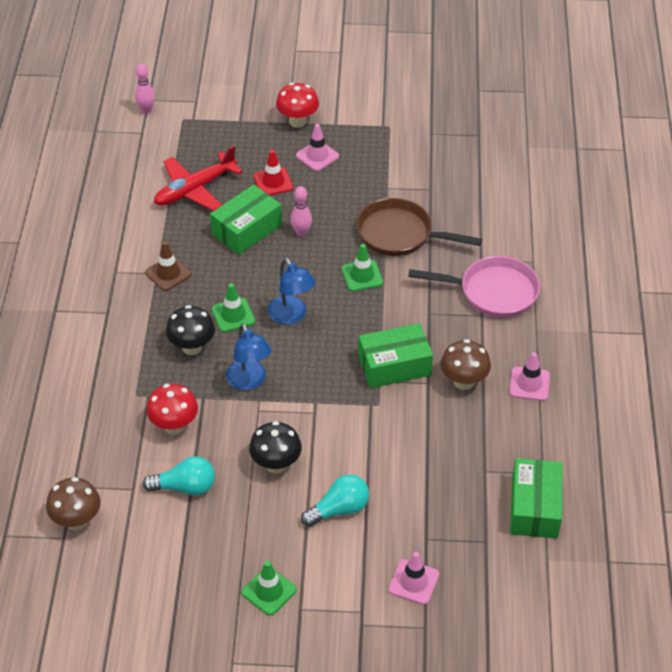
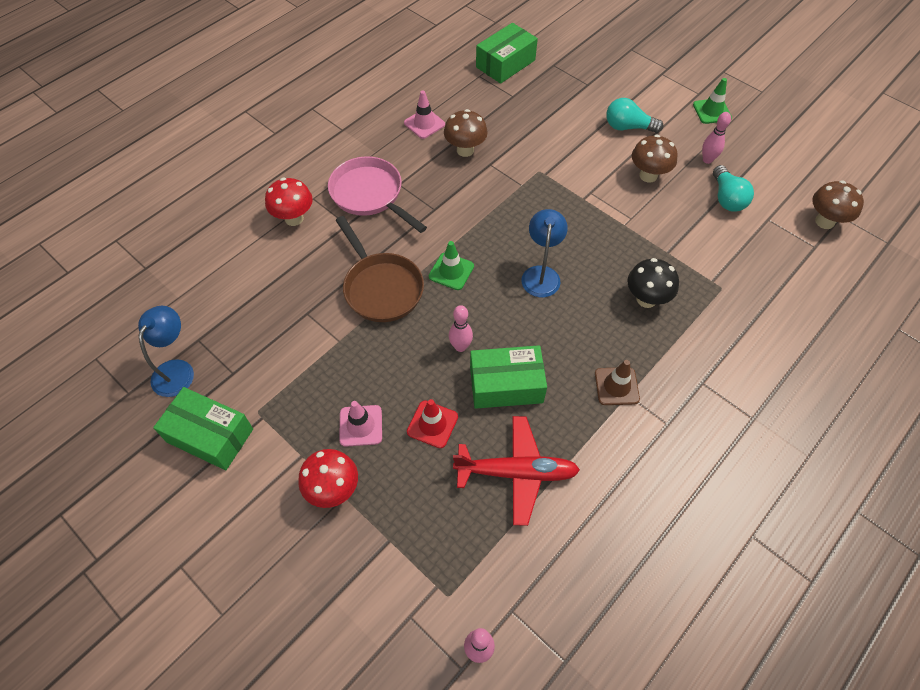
camera: 140 degrees left, 10 degrees up
turquoise light bulb [143,456,215,496] -> turquoise light bulb turned 135 degrees counterclockwise [713,165,754,211]
red mushroom [146,384,198,435] -> red mushroom moved to [265,178,313,226]
green traffic cone [212,283,255,332] -> none
blue lamp [226,323,272,391] -> blue lamp moved to [138,306,194,397]
black mushroom [249,421,302,474] -> brown mushroom [632,134,678,183]
green box [358,323,433,388] -> green box moved to [153,387,253,470]
pink traffic cone [389,552,439,605] -> none
none -> pink bowling pin [702,112,731,164]

